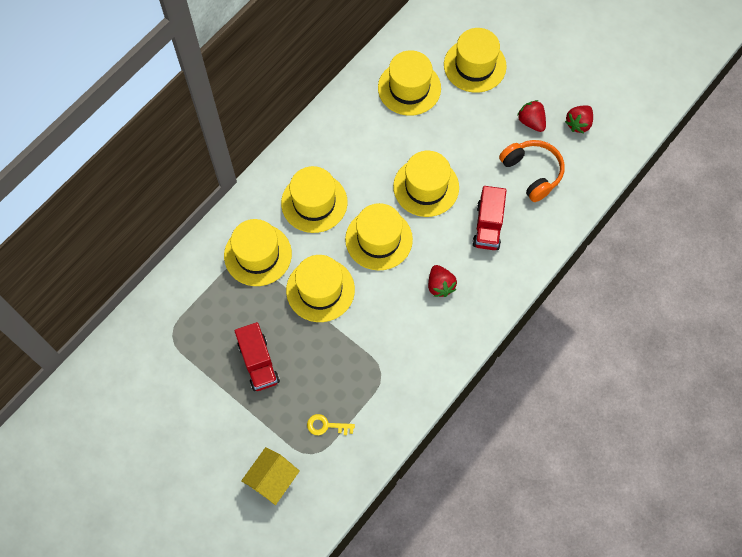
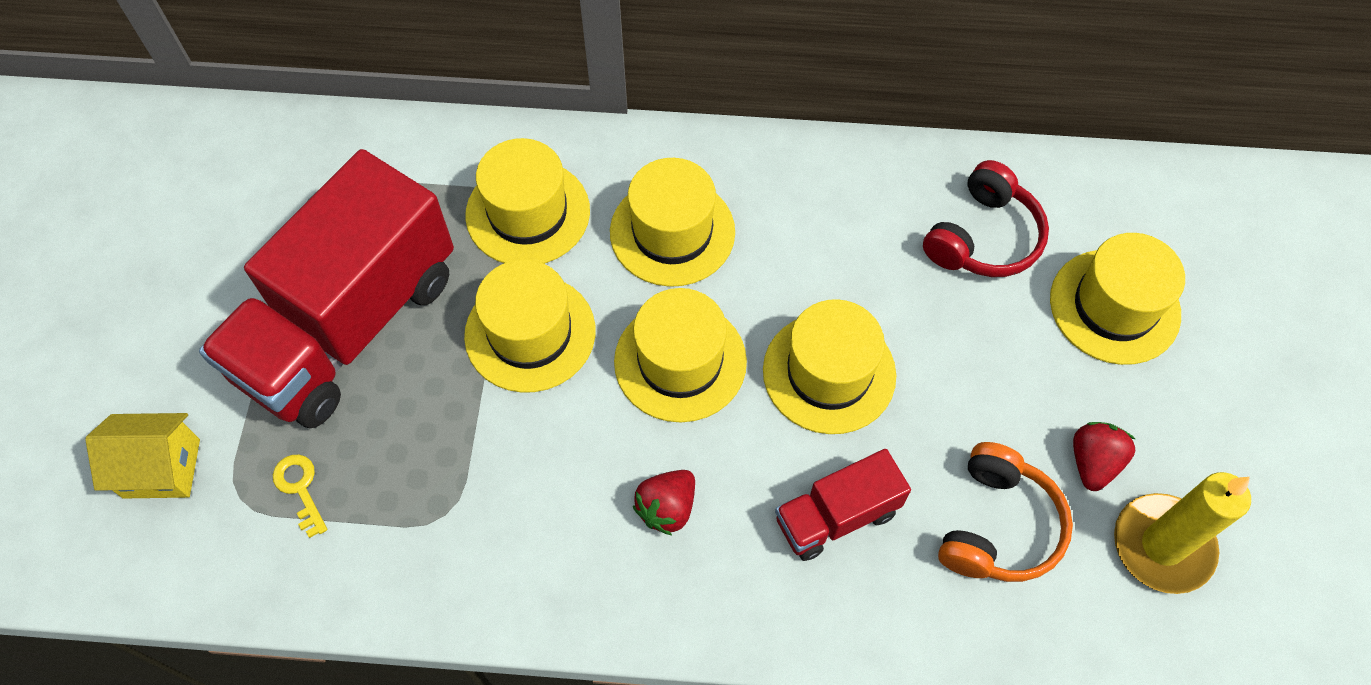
camera: 55 degrees right, 5 degrees down
red truck [235,322,280,391] -> red truck [199,149,454,428], size x2.12
yellow hat [378,50,441,116] -> red headphones [923,160,1049,277]
red strawberry [565,105,593,133] -> yellow candle [1114,472,1251,594]

